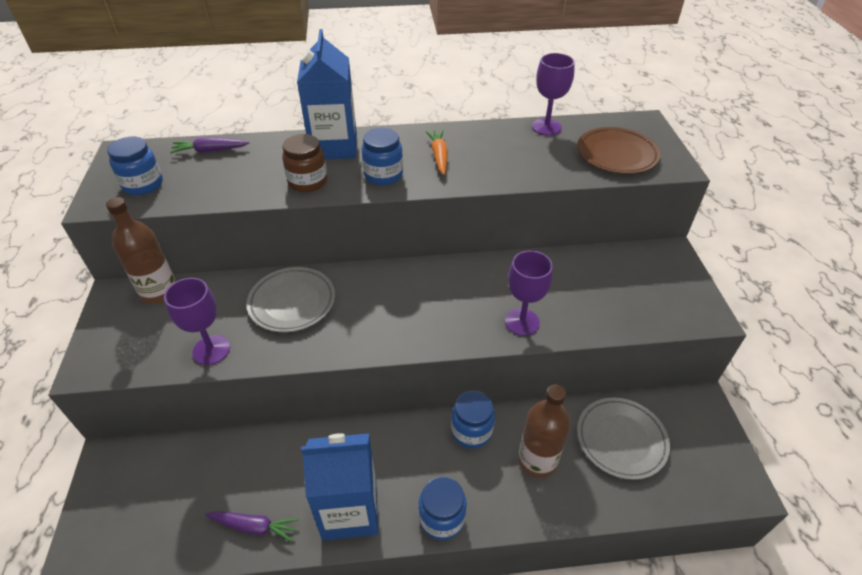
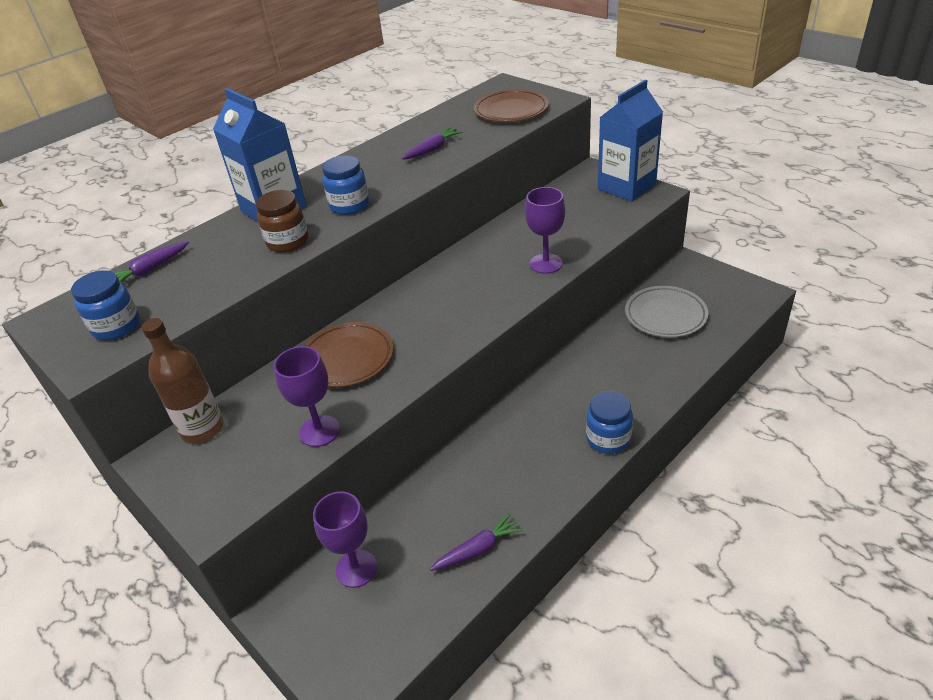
camera: 35 degrees left, 5 degrees down
grey plate [246,267,335,333] -> brown plate [304,322,393,387]
blue carton [301,433,378,541] -> blue carton moved to [598,80,663,202]
orange carrot [426,130,448,175] -> none
blue jar [451,391,495,448] -> none
brown bottle [518,385,570,478] -> none
purple goblet [532,53,575,136] -> purple goblet moved to [313,492,377,588]
none -> purple carrot [402,127,463,160]

